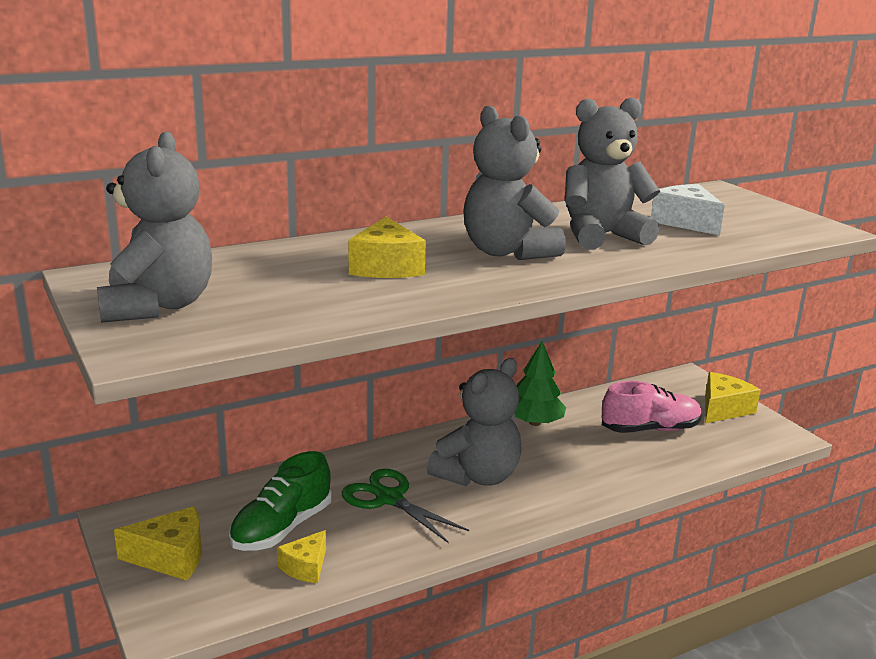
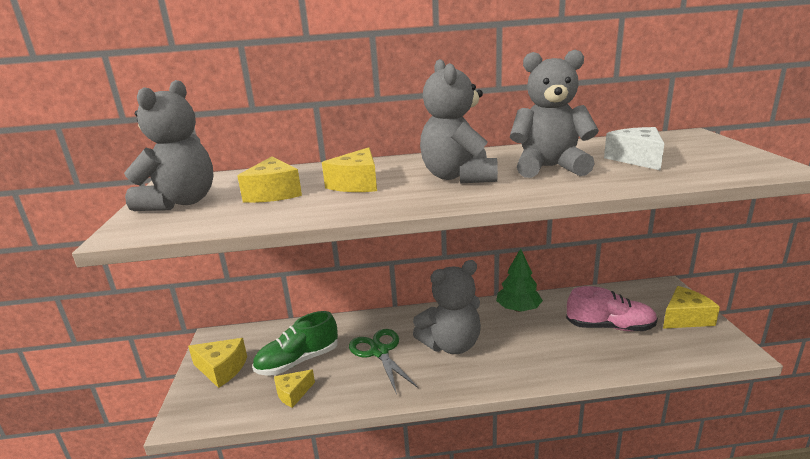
camera: 25 degrees right, 0 degrees up
none -> yellow cheese [237,156,302,203]

